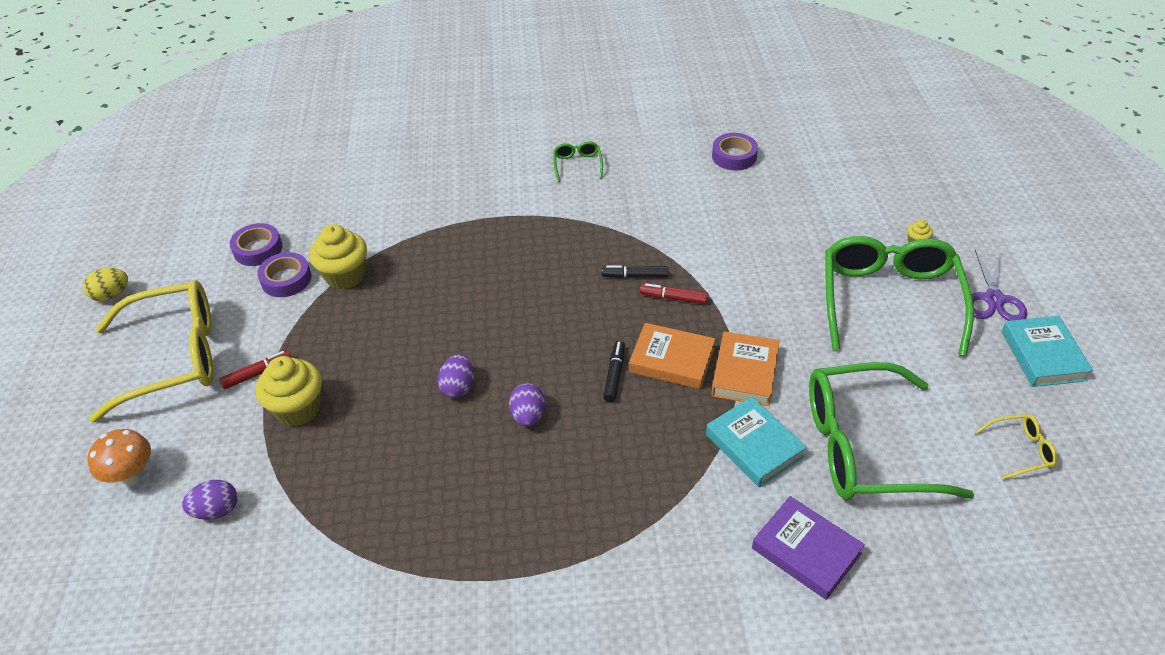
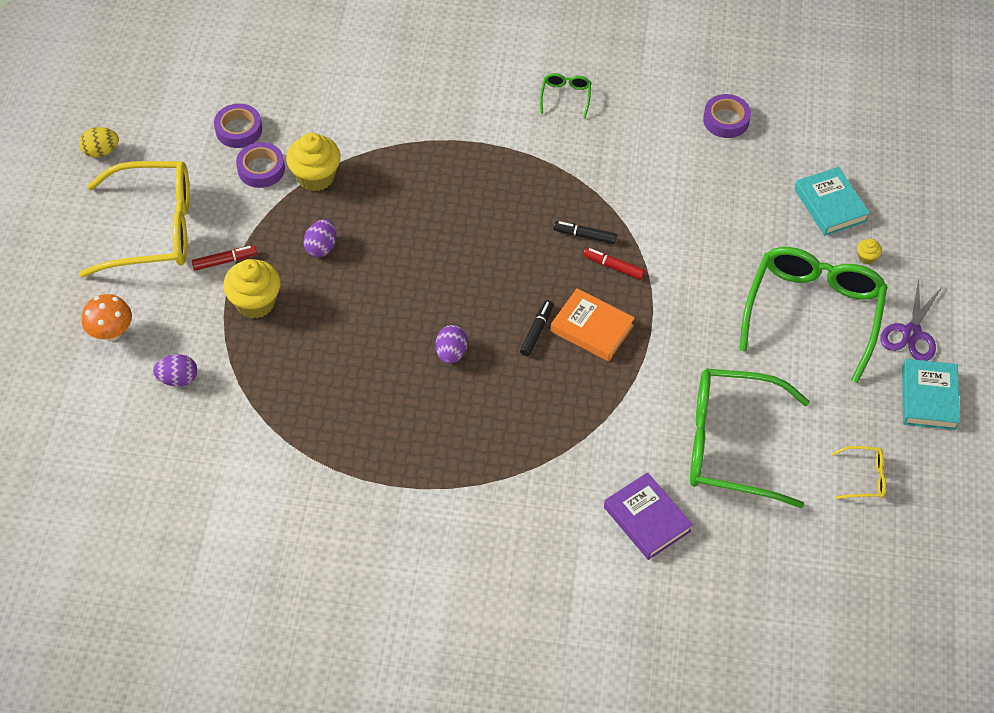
camera: 10 degrees right, 10 degrees up
purple egg [438,354,474,398] -> purple egg moved to [304,219,336,257]
turquoise book [706,397,807,487] -> turquoise book moved to [794,167,870,236]
orange book [711,331,780,406] -> none

